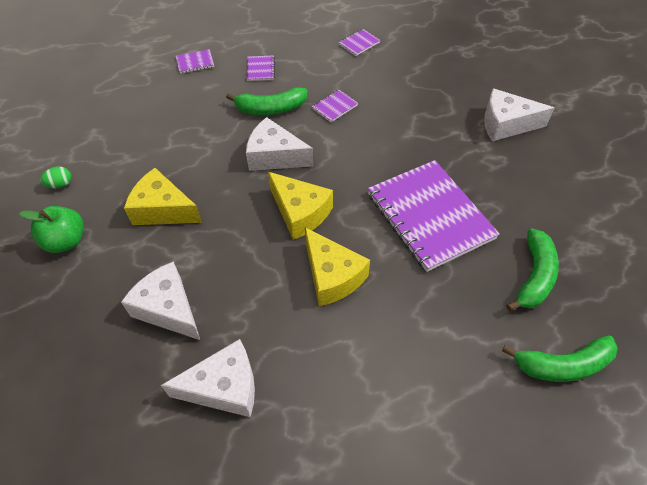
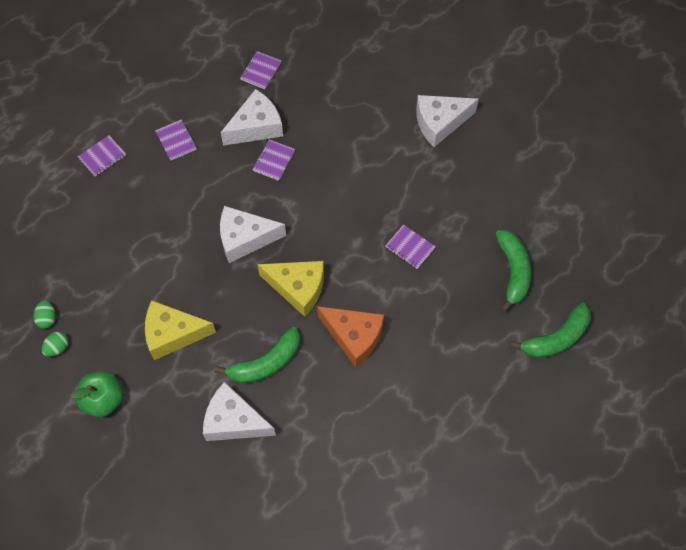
camera: 25 degrees left, 10 degrees up
white cheese [161,339,255,417] -> white cheese moved to [221,89,283,146]
green banana [226,87,307,115] -> green banana moved to [215,327,300,384]
yellow cheese [305,228,370,306] -> orange cheese [317,306,384,367]
purple notebook [368,160,500,272] -> purple notebook [385,224,436,269], size x0.40
none -> green egg [33,300,56,329]

